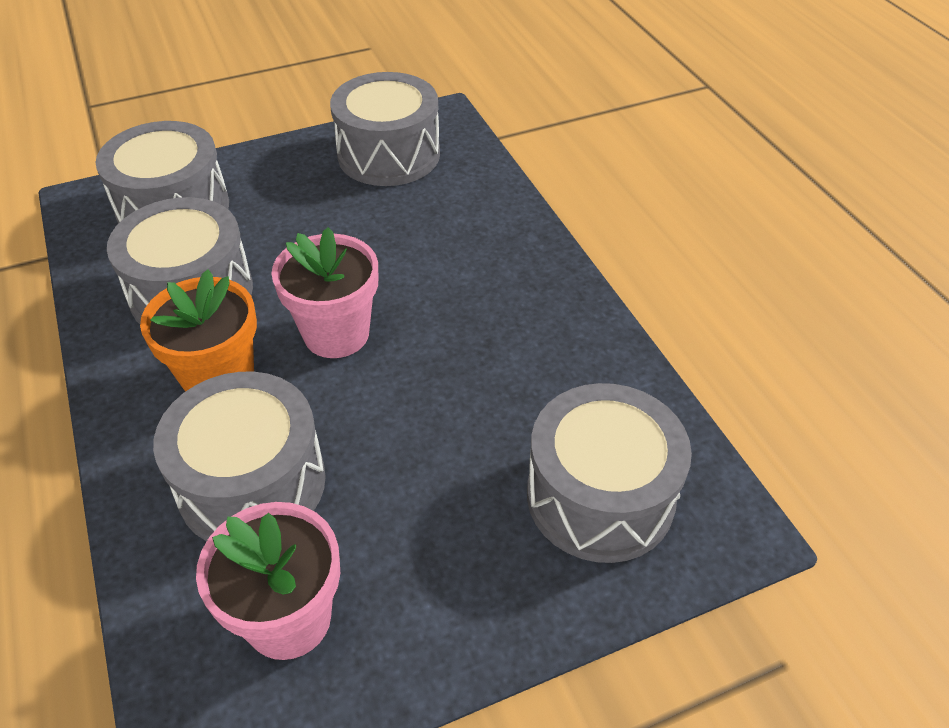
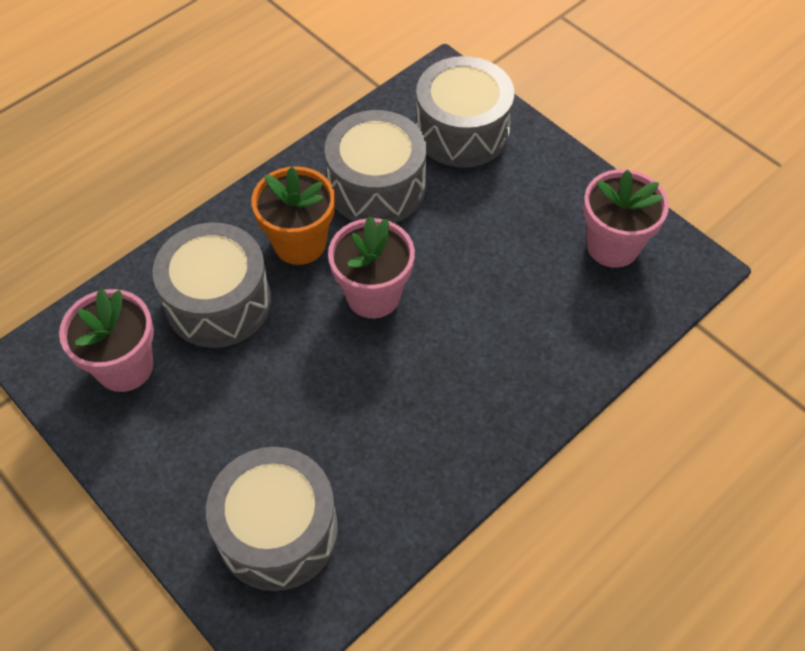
camera: 70 degrees right, 10 degrees up
grey drum [330,72,440,186] -> pink flower pot [583,169,669,268]

